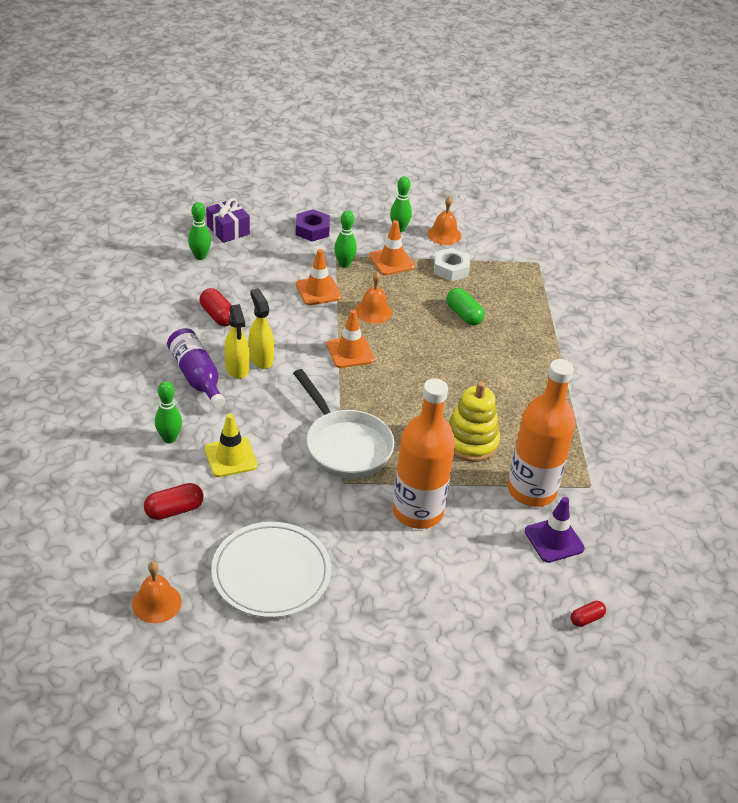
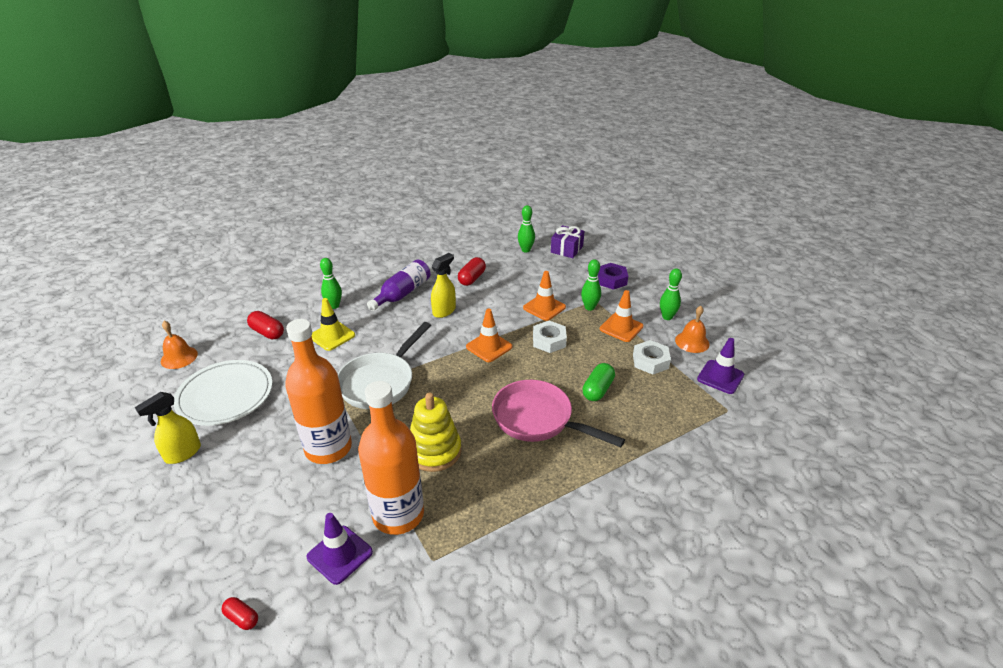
camera: 65 degrees right, 5 degrees down
yellow spray bottle [224,304,249,379] -> yellow spray bottle moved to [135,392,201,464]
orange bell [355,272,392,324] -> white nut [533,321,567,353]
none -> pink pan [492,380,625,447]
none -> purple traffic cone [697,338,744,394]

